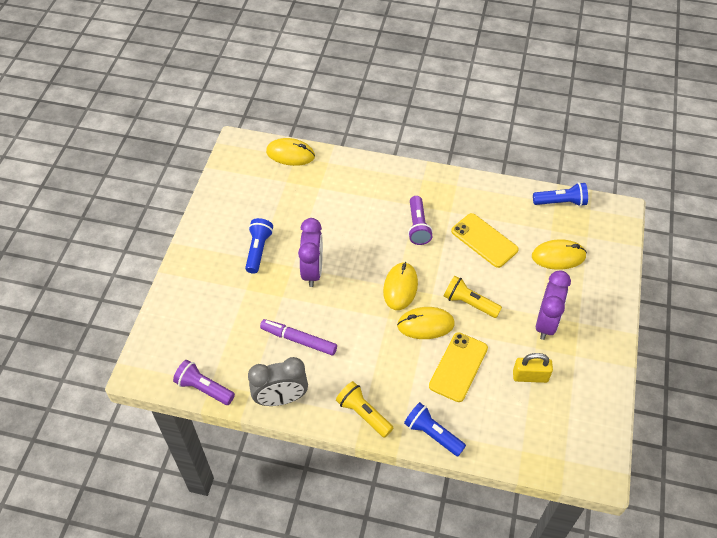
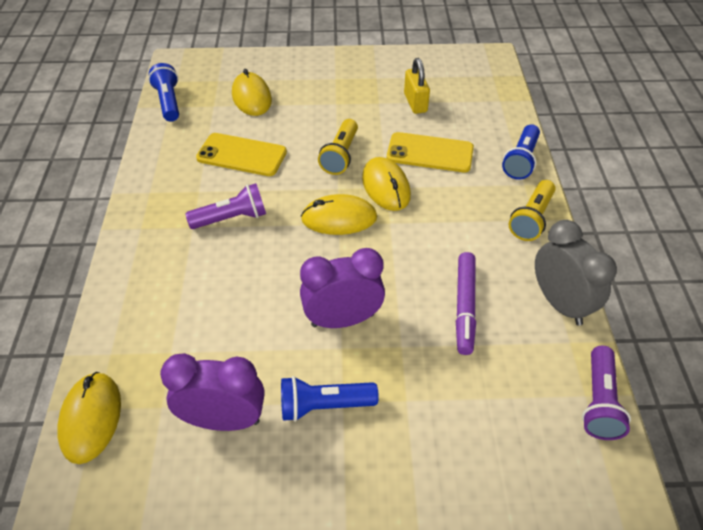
camera: 105 degrees left, 5 degrees down
yellow phone [451,213,519,268] -> yellow phone turned 75 degrees clockwise [196,133,287,176]
purple clock [536,270,571,340] -> purple clock moved to [160,353,265,431]

